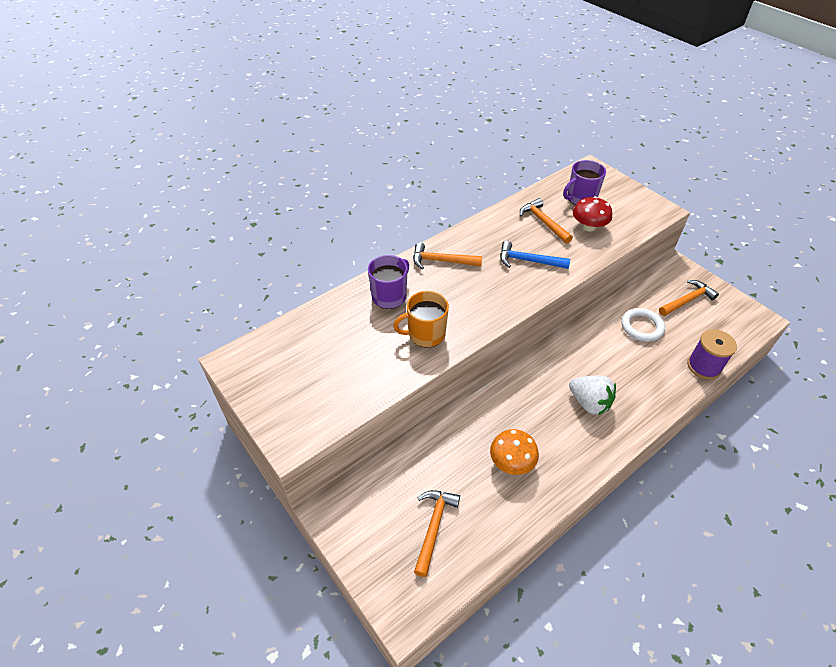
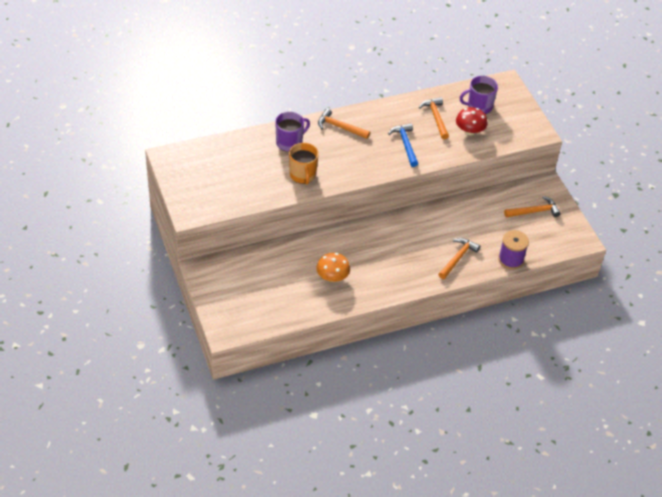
camera: 15 degrees right, 0 degrees up
orange mug [393,291,449,348] -> orange mug turned 105 degrees counterclockwise [289,143,319,185]
orange hammer [414,490,460,577] -> orange hammer moved to [438,238,480,279]
blue hammer [500,241,570,269] -> blue hammer turned 45 degrees clockwise [388,123,418,167]
white strawberry [569,376,616,415] -> none
white ring [621,308,665,342] -> none

